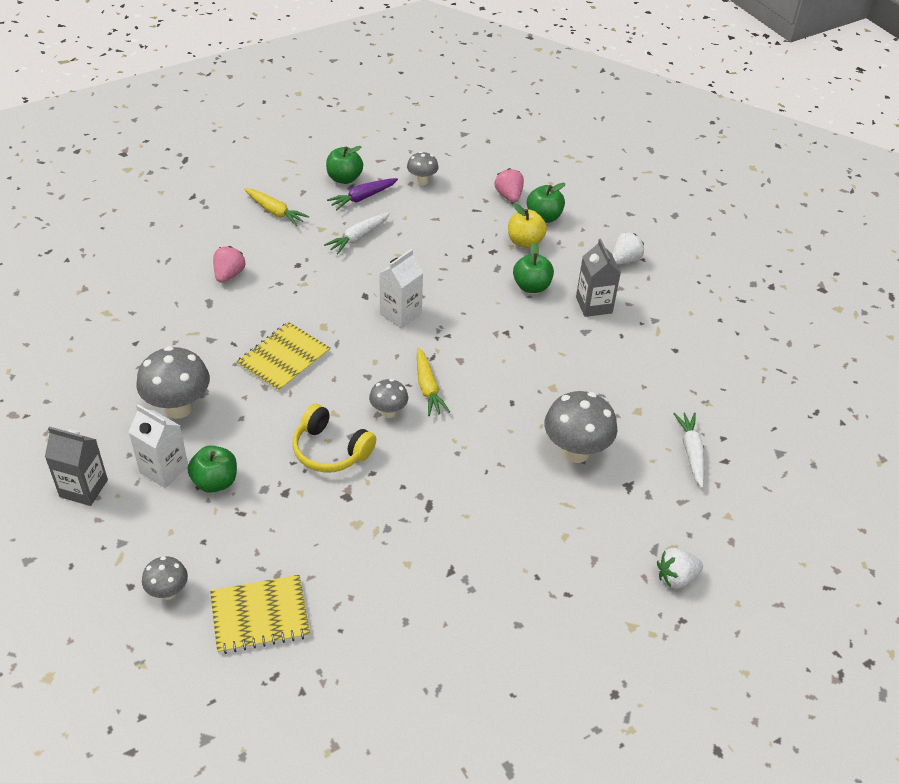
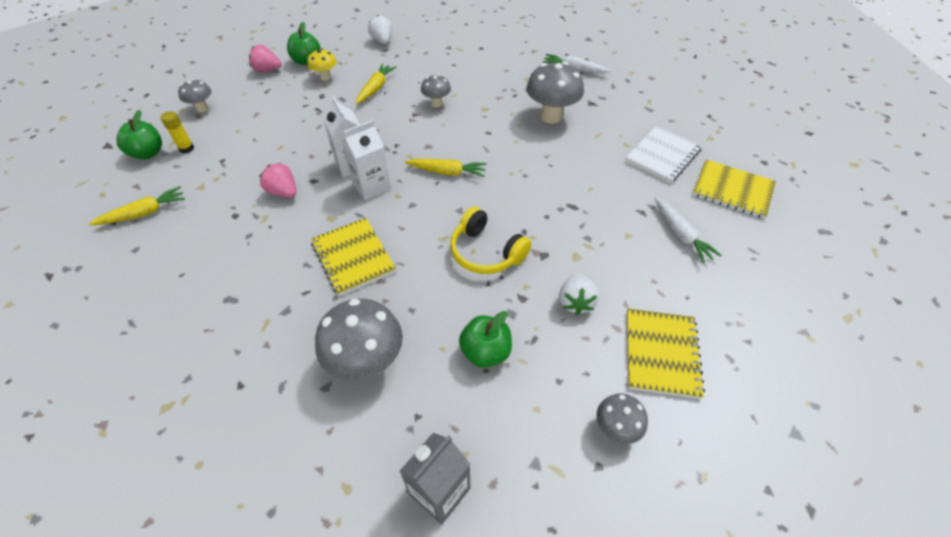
camera: 65 degrees left, 5 degrees up
white carton [128,404,188,488] -> white carton moved to [341,120,391,200]
pink strawberry [213,246,245,283] -> pink strawberry moved to [259,163,296,198]
yellow headphones [293,404,376,473] -> yellow headphones turned 75 degrees clockwise [450,207,531,274]
white carrot [324,212,390,254] -> white carrot moved to [654,197,722,264]
purple carrot [327,178,398,210] -> yellow glue stick [160,111,194,154]
grey mushroom [369,379,408,418] -> grey mushroom moved to [421,74,451,108]
yellow apple [508,203,547,248] -> yellow mushroom [307,49,337,81]
green apple [513,242,554,293] -> yellow carrot [356,63,397,104]
grey carton [576,238,621,317] -> none
white strawberry [657,548,703,589] -> white strawberry moved to [559,274,599,315]
none -> white notebook [625,126,702,183]
none -> yellow notebook [692,160,776,219]

